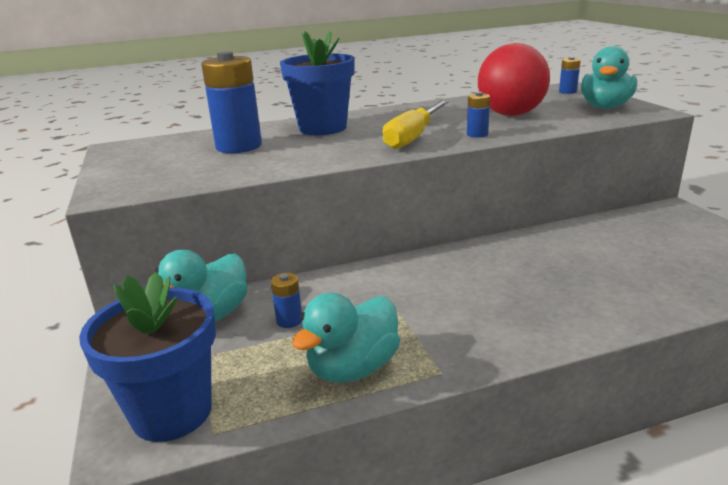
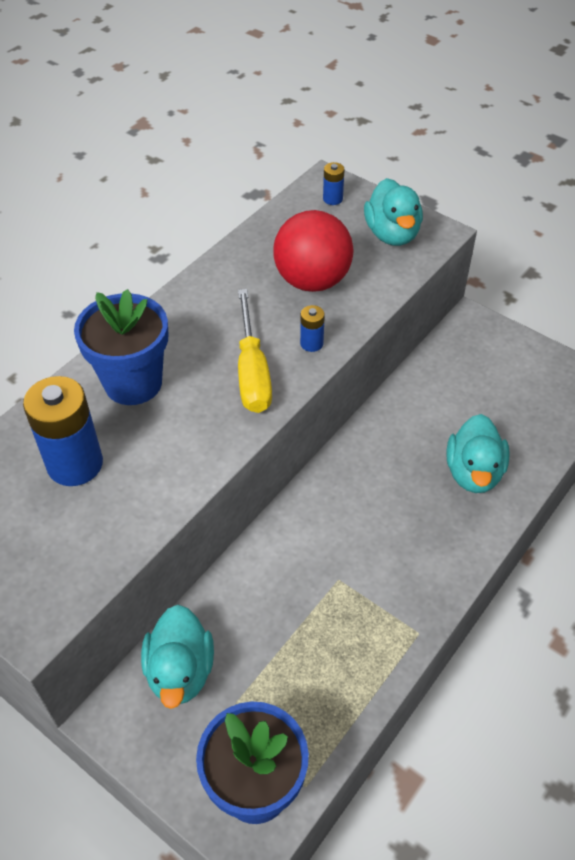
camera: 35 degrees left, 25 degrees up
blue battery [271,273,302,328] -> none
turquoise duck [292,292,400,383] -> turquoise duck moved to [446,414,510,493]

